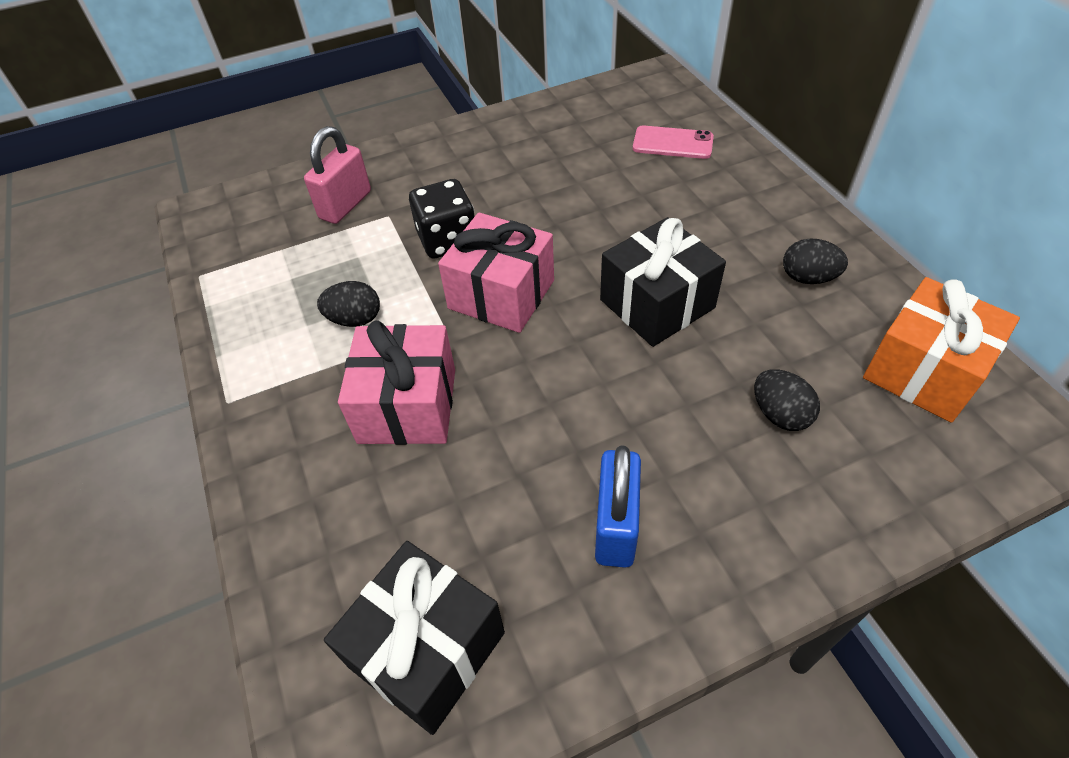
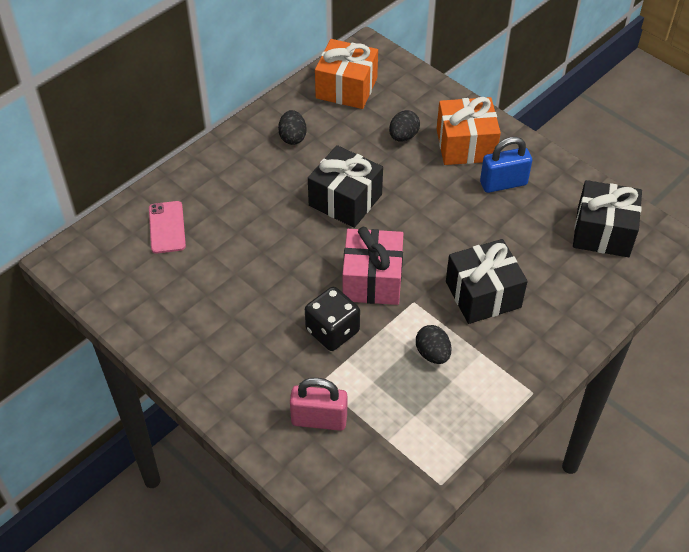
camera: 115 degrees left, 0 degrees up
pink gift [338,320,455,445] -> black gift [446,239,528,324]
none -> orange gift [437,97,501,165]

